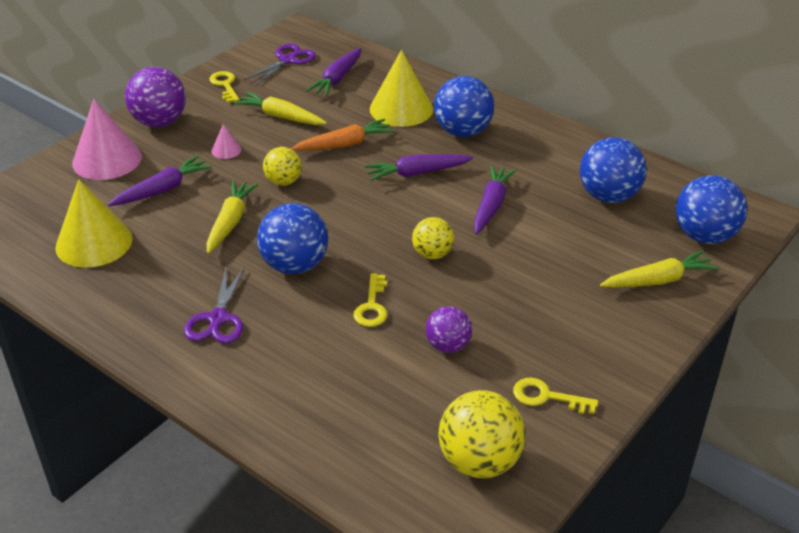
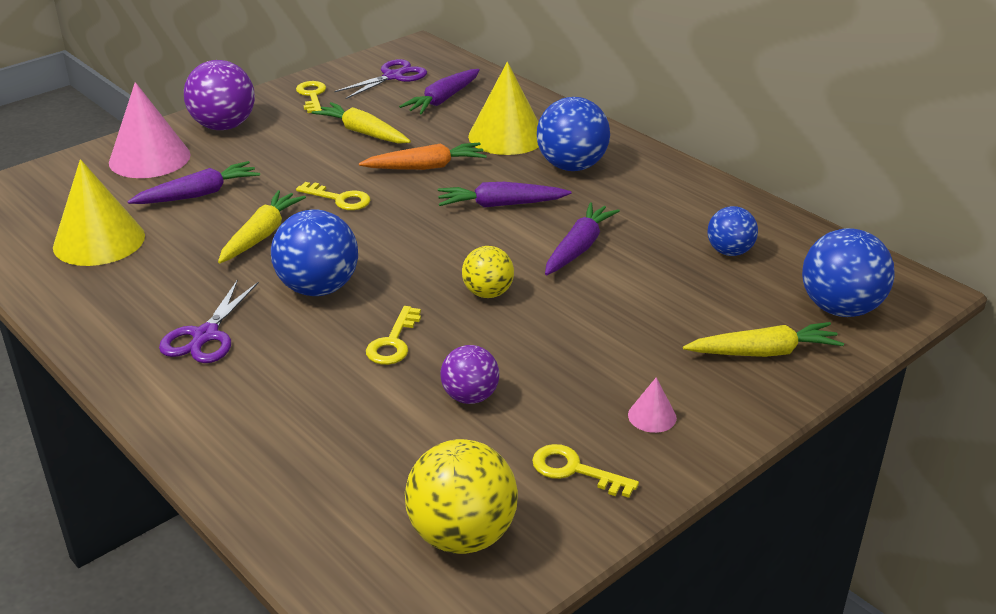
camera: 10 degrees right, 5 degrees down
pink cone [211,124,242,159] -> pink cone moved to [628,377,677,433]
yellow ball [263,147,302,186] -> yellow key [296,182,370,210]
blue ball [580,137,647,203] -> blue ball [707,206,758,256], size x0.61

